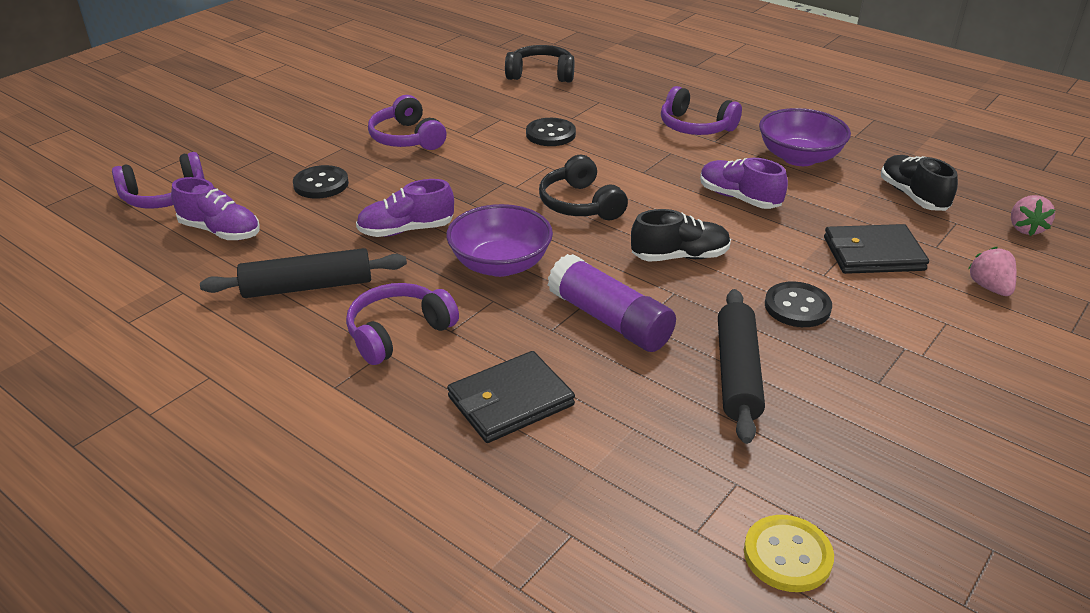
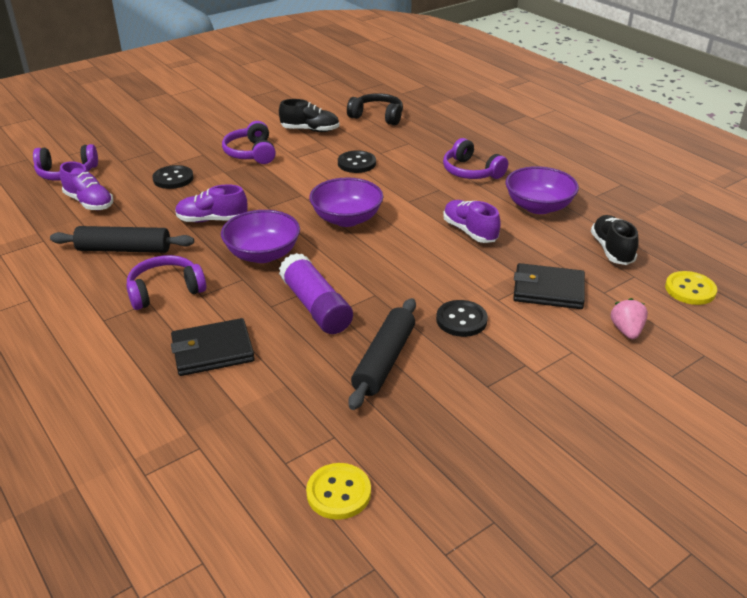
camera: 15 degrees right, 0 degrees up
black headphones [539,155,628,220] -> purple bowl [309,177,383,227]
black shoe [631,209,731,262] -> black shoe moved to [279,99,340,132]
pink strawberry [1011,195,1055,236] -> yellow button [665,271,717,305]

